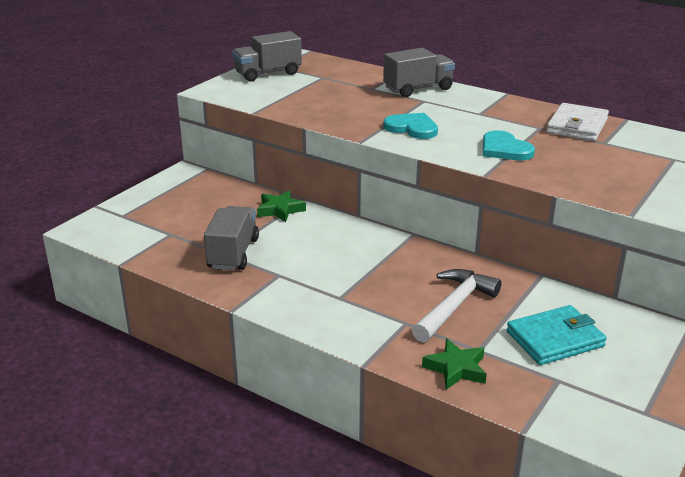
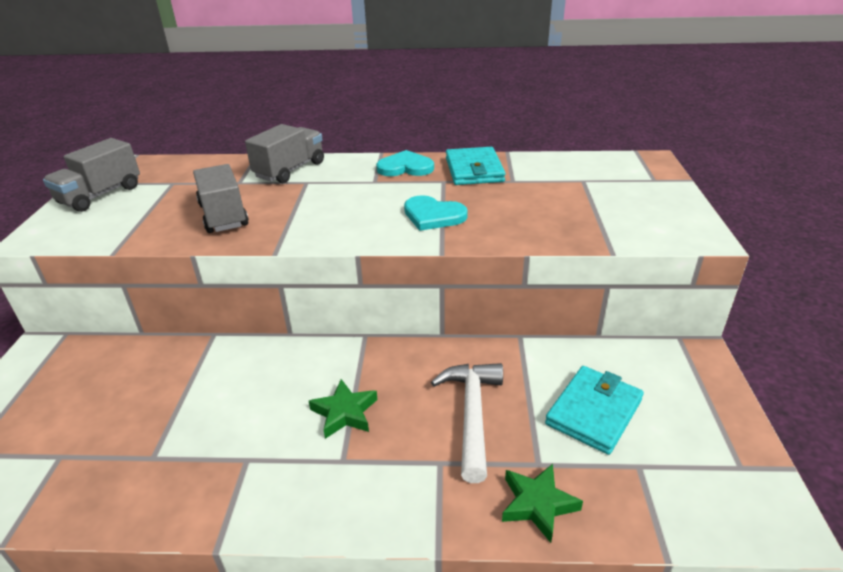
camera: 30 degrees left, 5 degrees up
grey truck [204,206,259,270] -> grey truck moved to [193,164,249,233]
green star [257,190,306,222] -> green star moved to [309,379,377,439]
turquoise heart [384,113,438,139] -> turquoise heart moved to [376,150,434,176]
white wallet [546,103,609,141] -> turquoise wallet [446,147,506,185]

